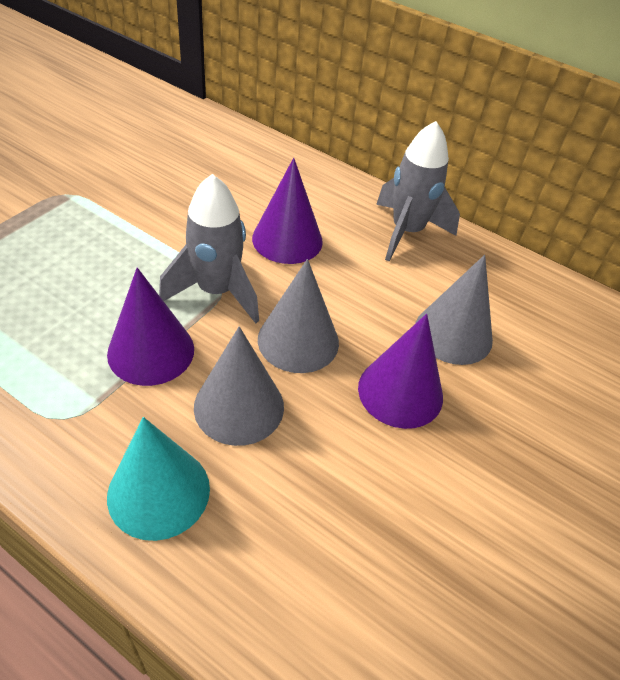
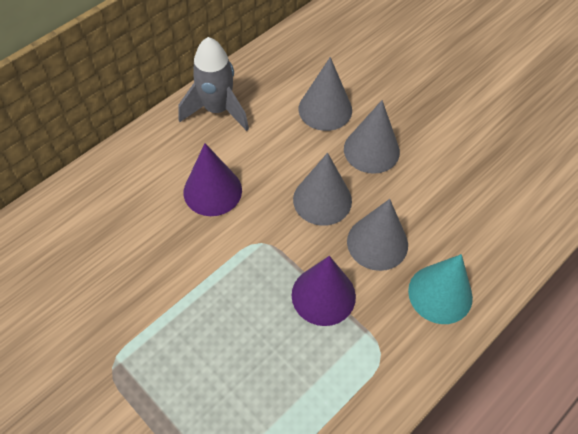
camera: 75 degrees left, 10 degrees up
grey rocket [159,174,259,324] -> none
purple cone [358,314,443,429] -> grey cone [344,100,400,174]

